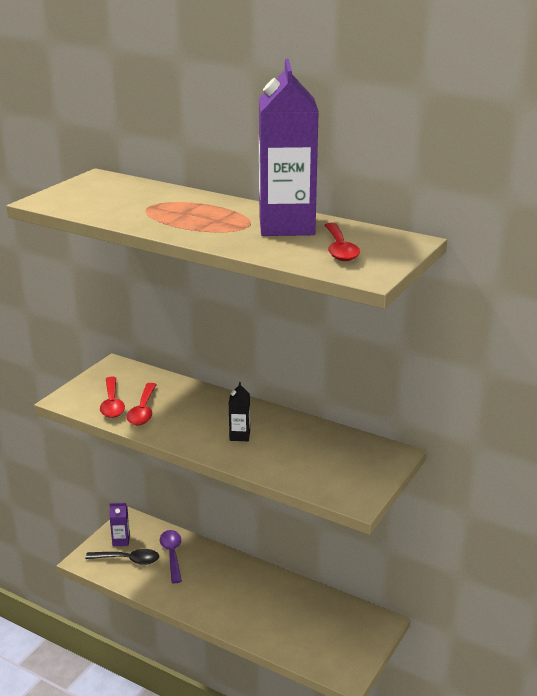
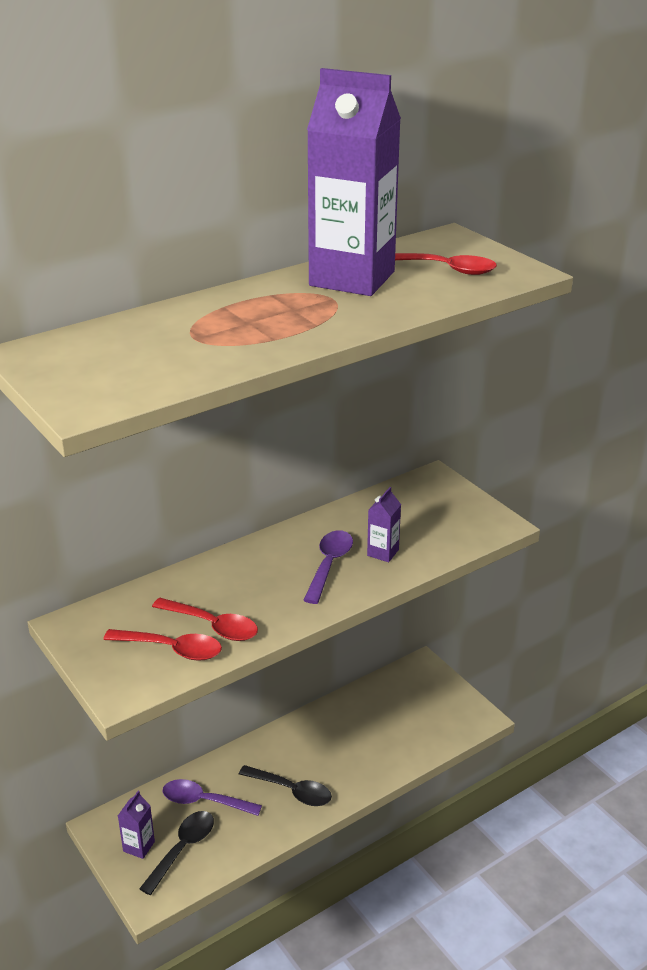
camera: 65 degrees left, 5 degrees up
black carton [229,382,250,441] -> purple spoon [303,530,353,604]
none -> black spoon [239,765,332,806]
none -> purple carton [367,487,401,562]

